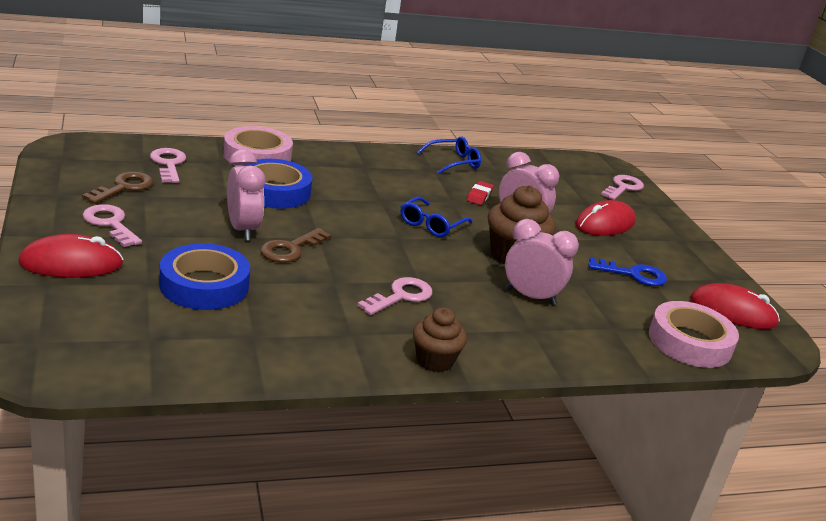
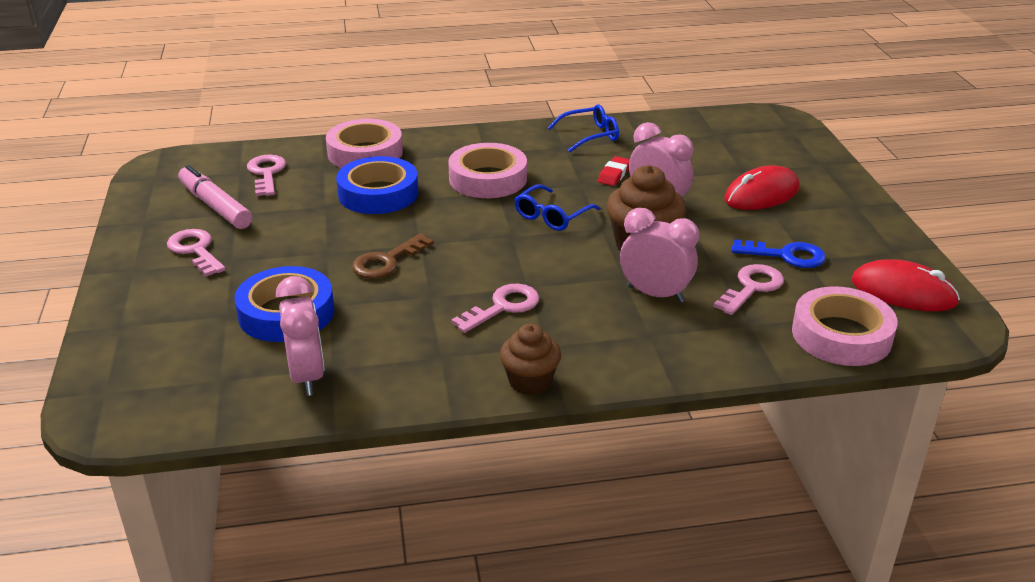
camera: 10 degrees right, 5 degrees up
red mouse [18,234,123,278] -> none
brown key [82,172,153,204] -> pink marker [178,165,252,229]
pink clock [227,149,265,241] -> pink clock moved to [276,276,325,396]
pink key [601,175,644,200] -> pink key moved to [713,264,784,315]
none -> pink tape [448,143,527,198]

